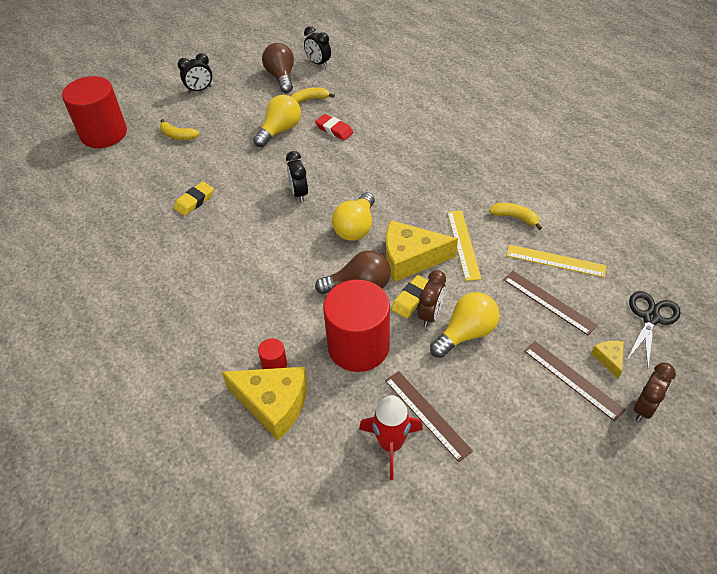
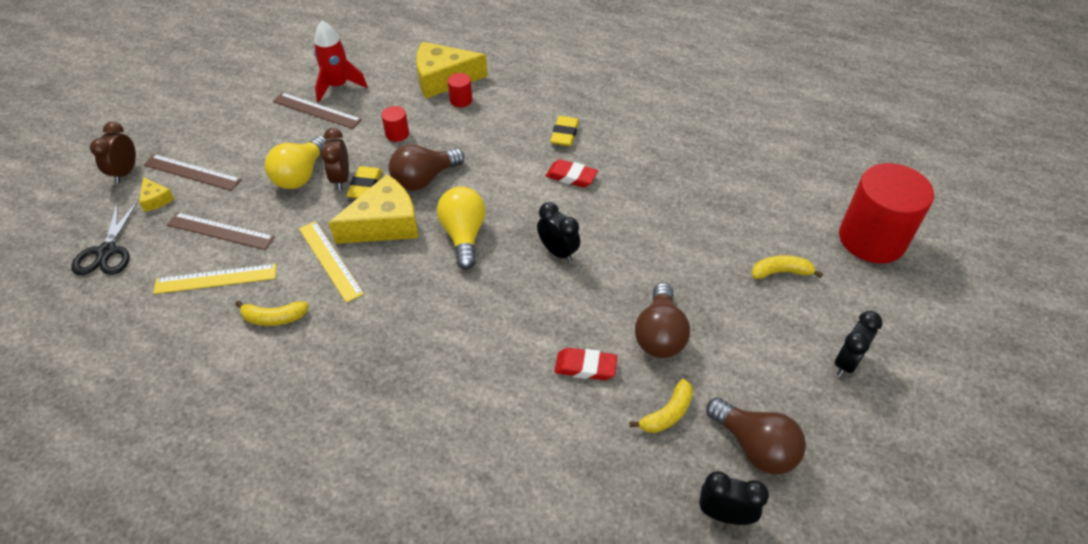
camera: 150 degrees right, 0 degrees up
yellow eraser [174,182,214,216] -> yellow eraser moved to [550,116,579,146]
yellow light bulb [253,95,301,147] -> brown light bulb [635,283,690,358]
red cylinder [323,280,390,372] -> red cylinder [381,106,409,142], size x0.40
none -> red eraser [546,159,598,188]

